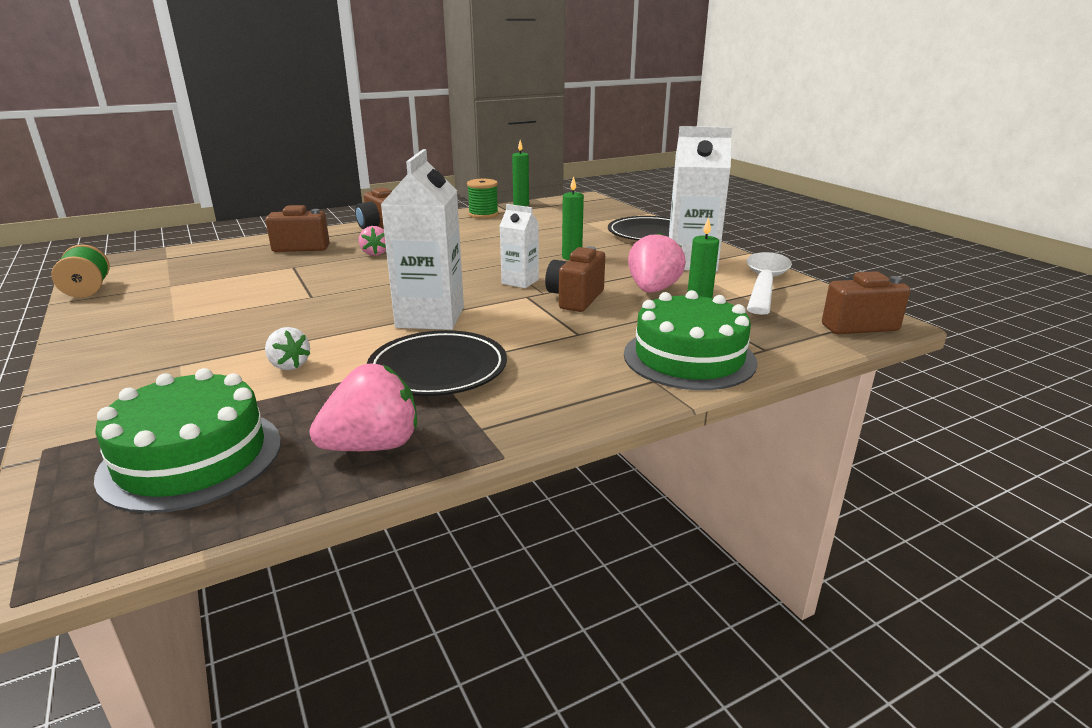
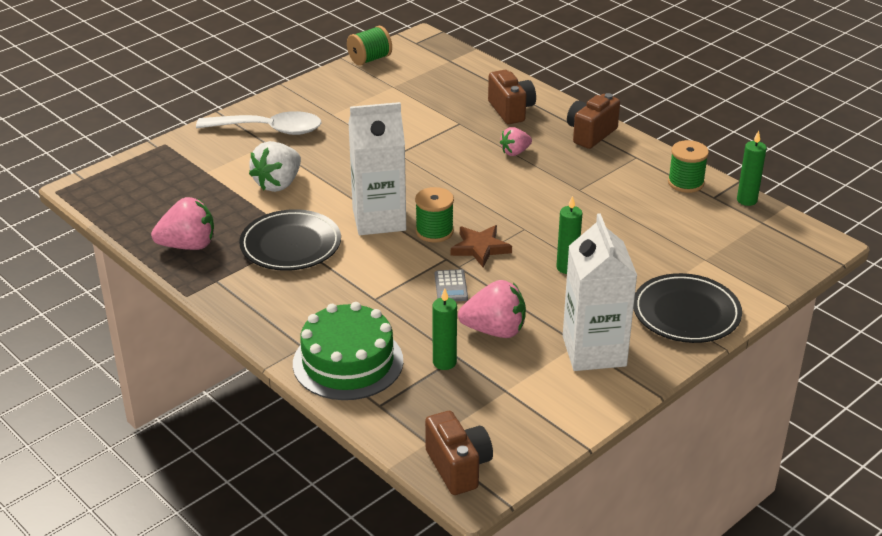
camera: 75 degrees right, 10 degrees up
green cake [94,368,281,513] -> none
white strawberry [265,327,311,370] -> white strawberry [249,141,301,192], size x1.69
pink strawberry [309,363,417,451] -> pink strawberry turned 60 degrees counterclockwise [151,197,214,250]
white carton [500,204,539,288] -> brown star [451,225,512,268]
brown camera [545,246,605,312] -> grey calculator [435,269,468,301]
white spoon [747,252,792,315] -> white spoon moved to [196,111,322,135]
none -> green spool [415,187,454,243]

